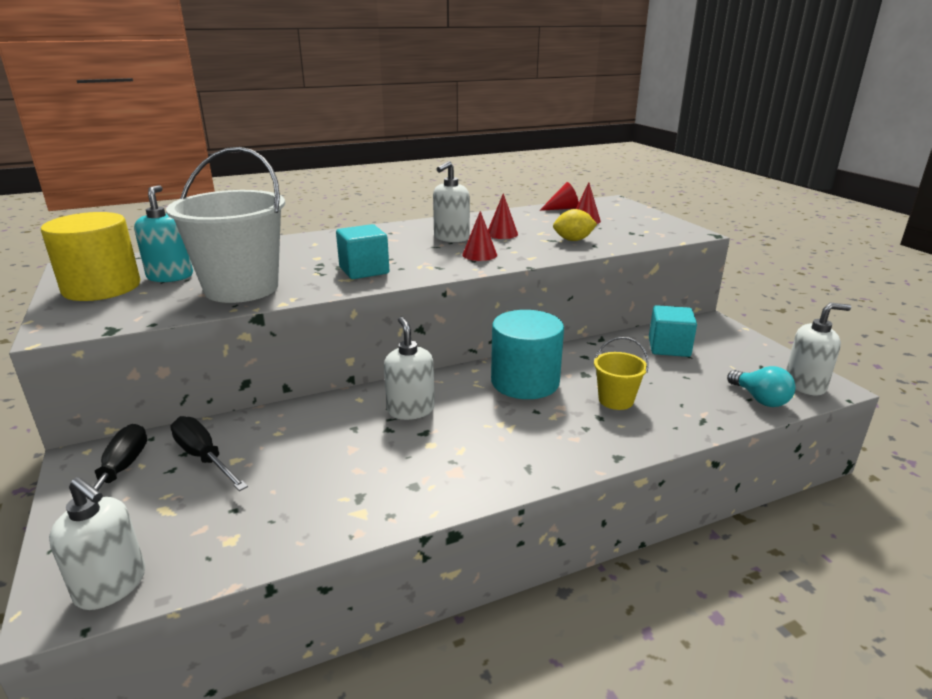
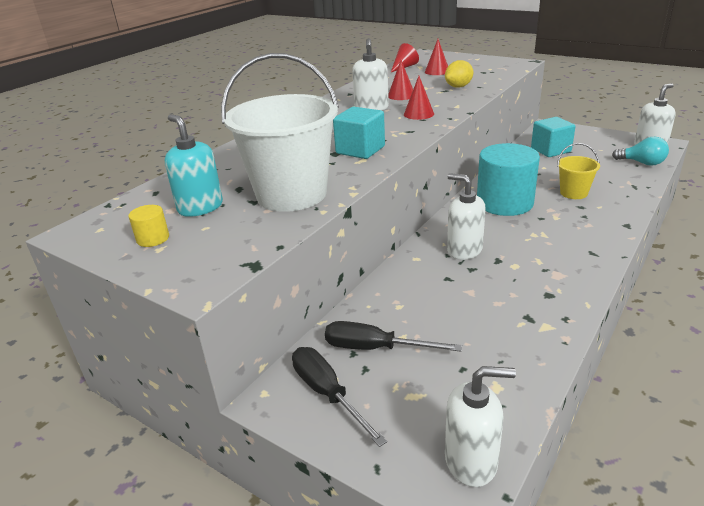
camera: 30 degrees left, 5 degrees up
yellow cylinder [41,212,141,301] -> yellow cylinder [128,205,169,247], size x0.41

